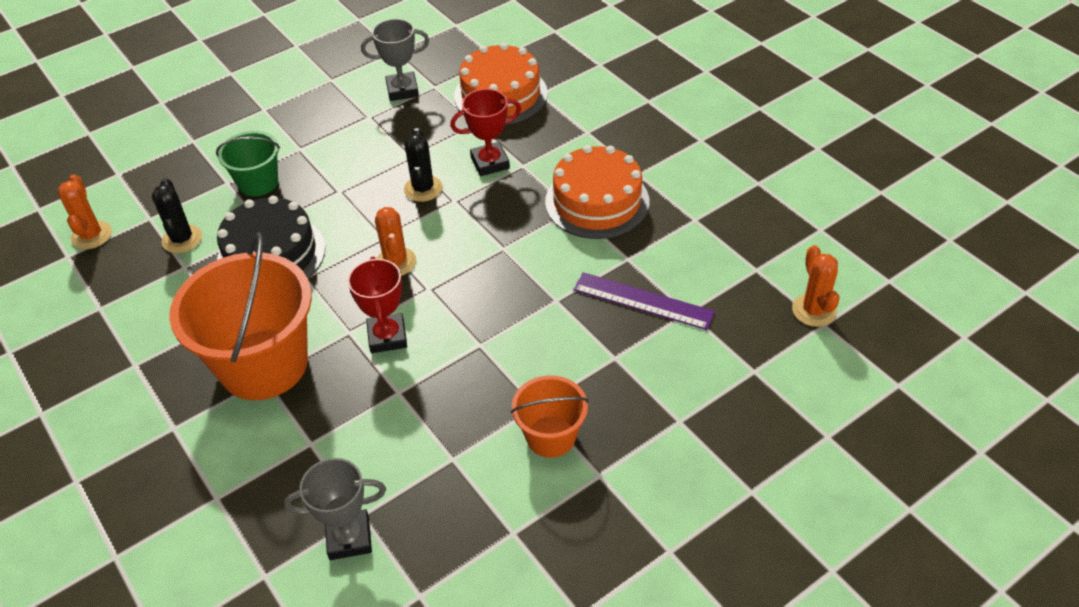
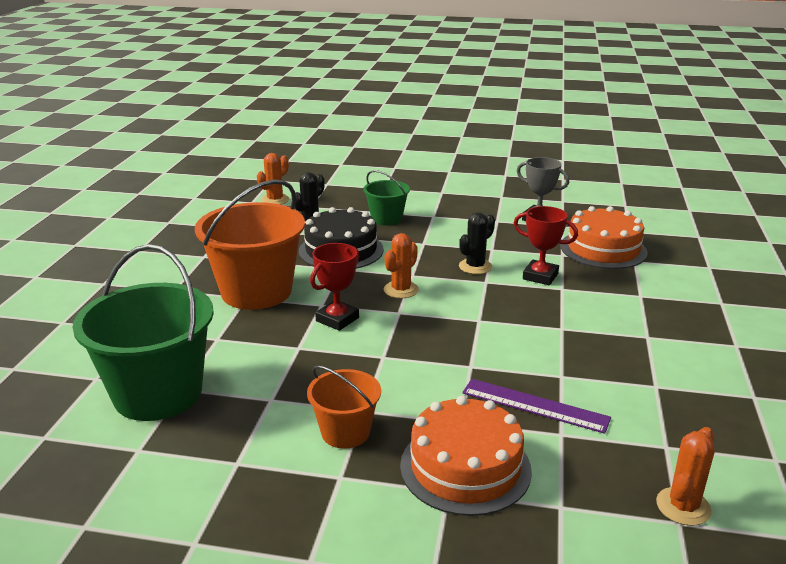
camera: 45 degrees right, 20 degrees down
grey trophy [284,458,386,560] -> green bucket [73,244,214,421]
orange cake [545,145,650,239] -> orange cake moved to [400,396,532,516]
purple ruler [573,272,715,330] -> purple ruler turned 45 degrees counterclockwise [462,379,611,434]

